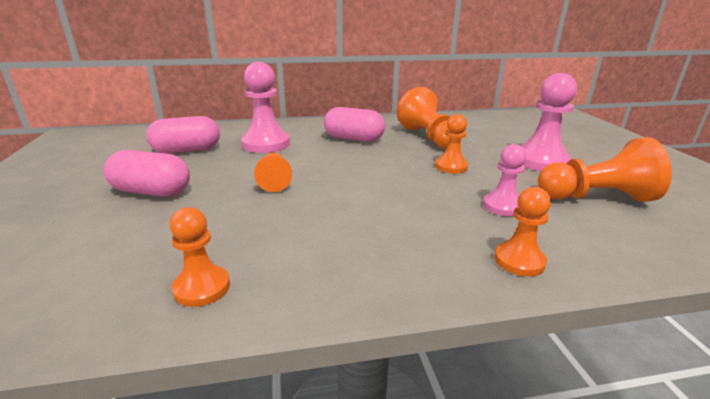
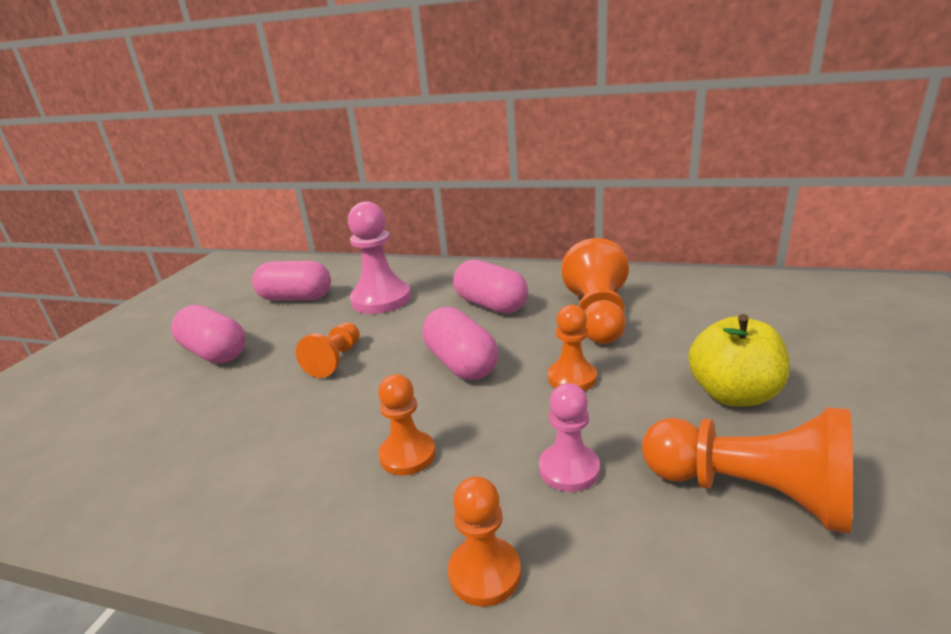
camera: 30 degrees right, 0 degrees up
orange pawn [170,207,230,307] -> orange pawn moved to [378,374,436,476]
pink pawn [521,73,577,171] -> yellow apple [688,314,790,407]
none -> pink capsule [422,307,498,380]

